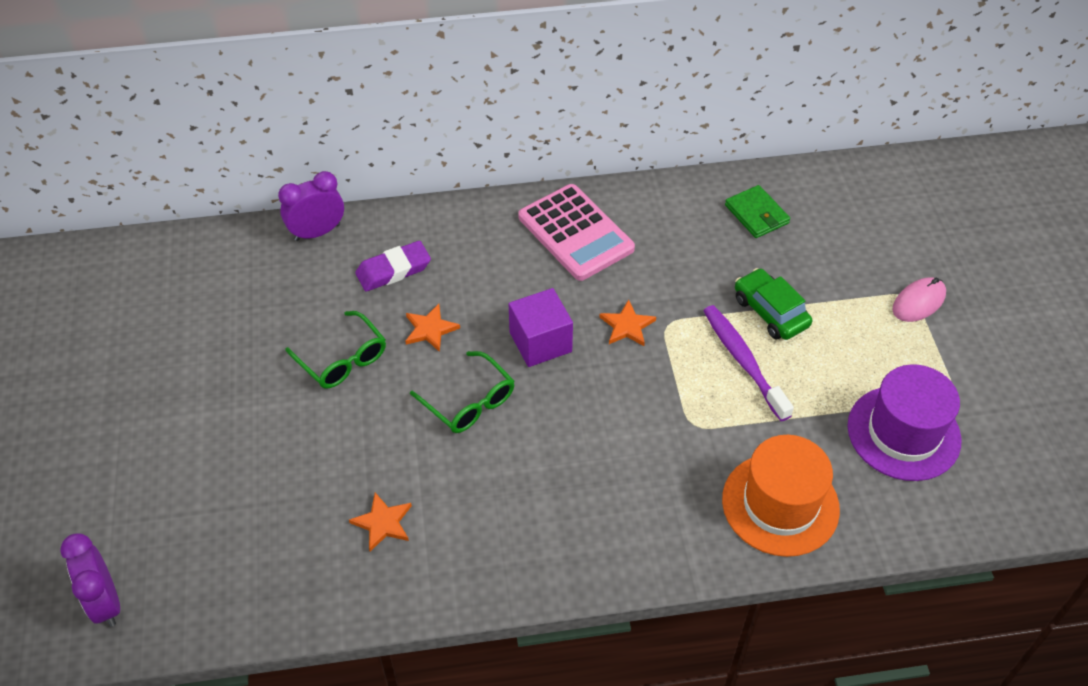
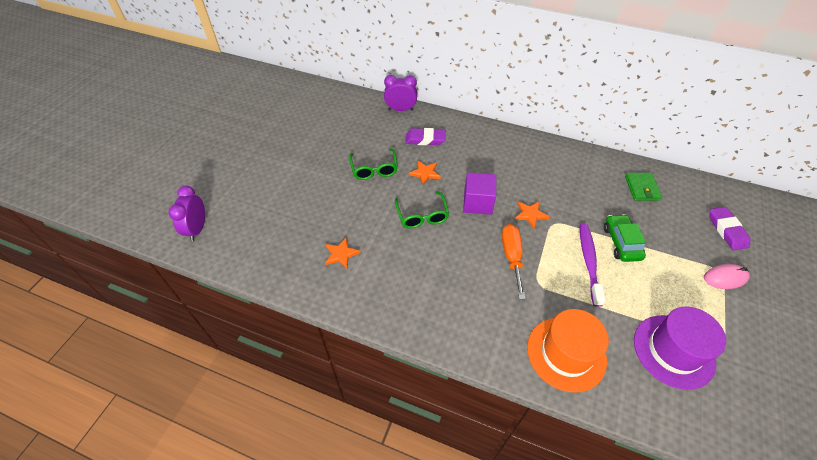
camera: 30 degrees right, 0 degrees up
pink calculator [518,184,635,281] -> none
none -> orange screwdriver [502,224,525,299]
none -> purple eraser [710,207,750,250]

